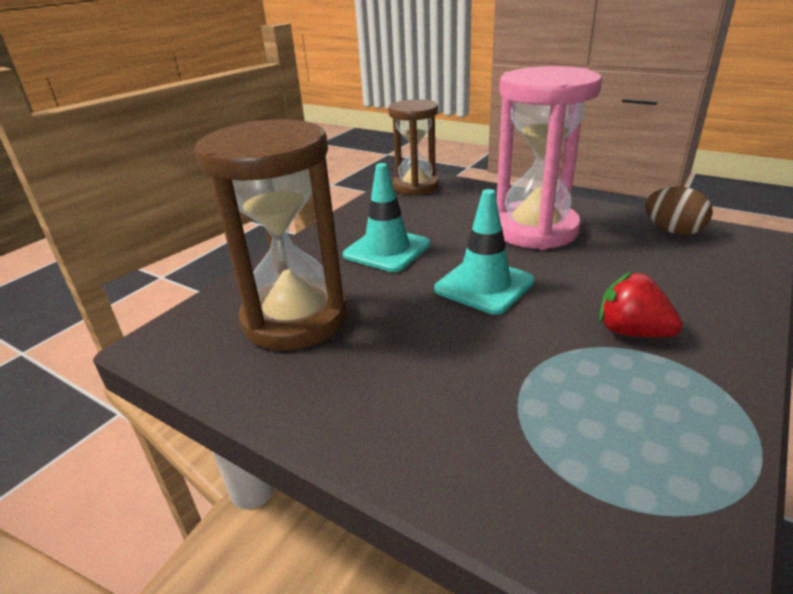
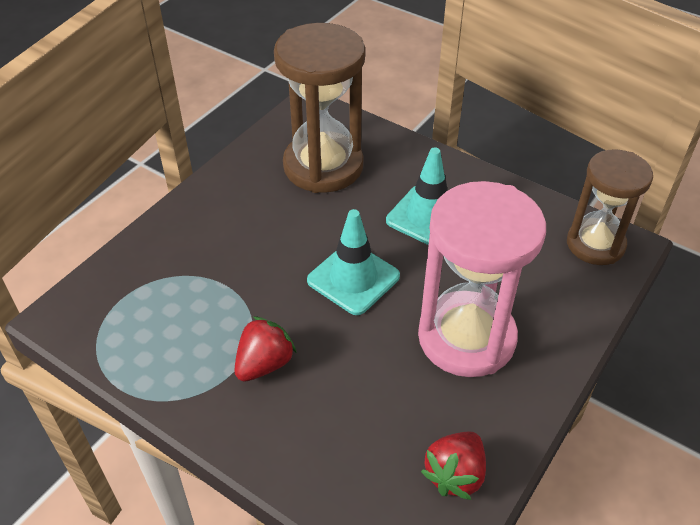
camera: 90 degrees right, 15 degrees up
brown egg [645,187,713,235] -> red strawberry [421,432,486,500]

